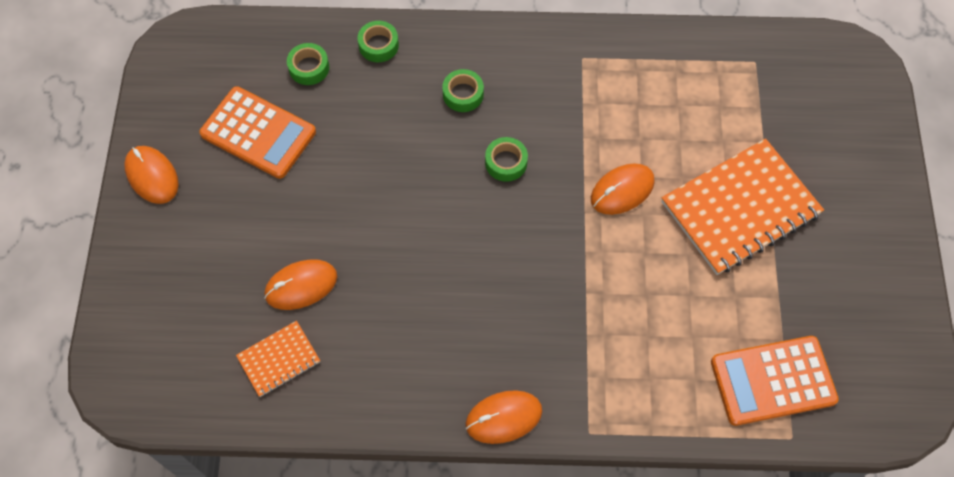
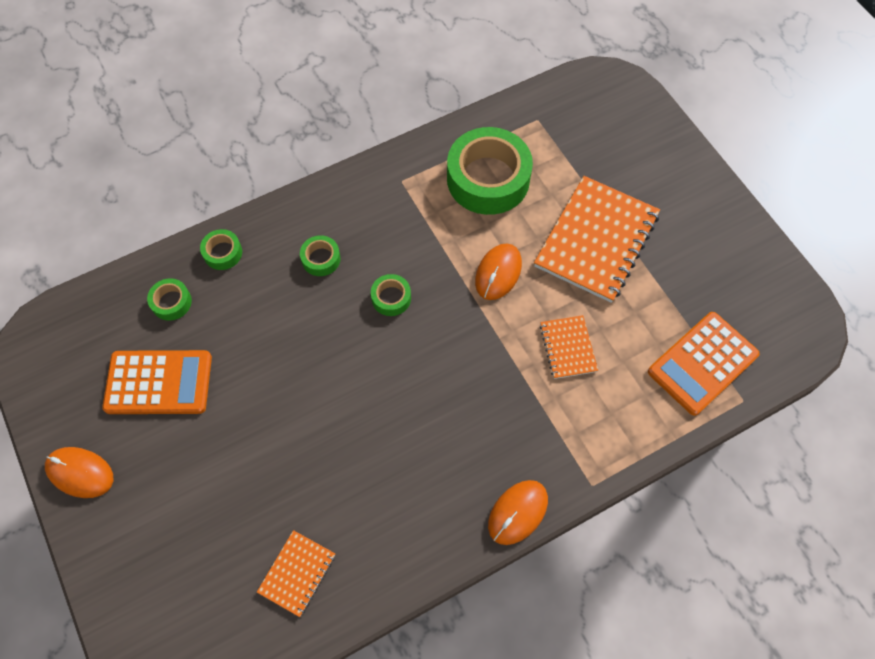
camera: 30 degrees left, 0 degrees up
orange mouse [264,259,337,310] -> none
none -> green tape [447,127,533,215]
none -> orange notebook [540,315,598,379]

